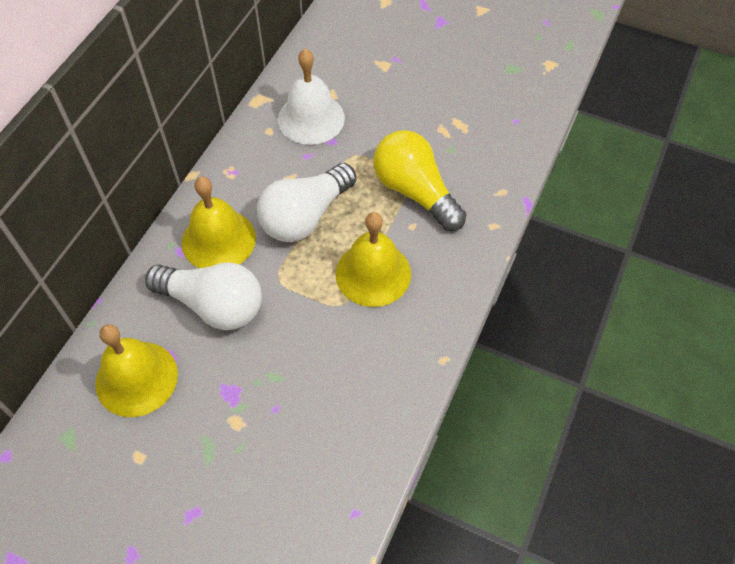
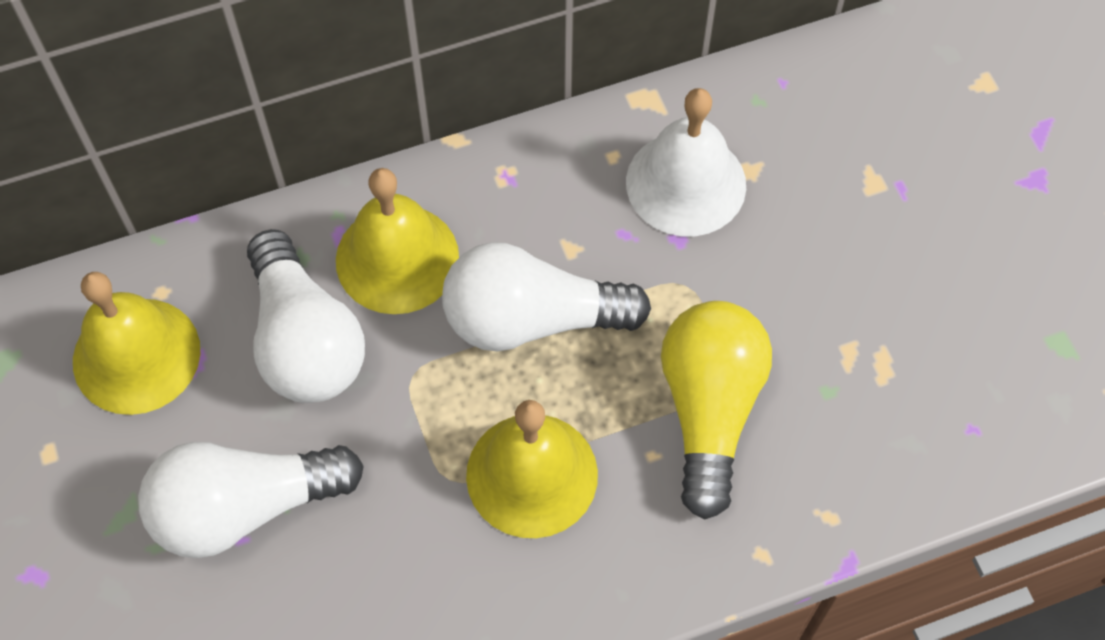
camera: 45 degrees right, 5 degrees up
none -> white light bulb [138,442,364,558]

